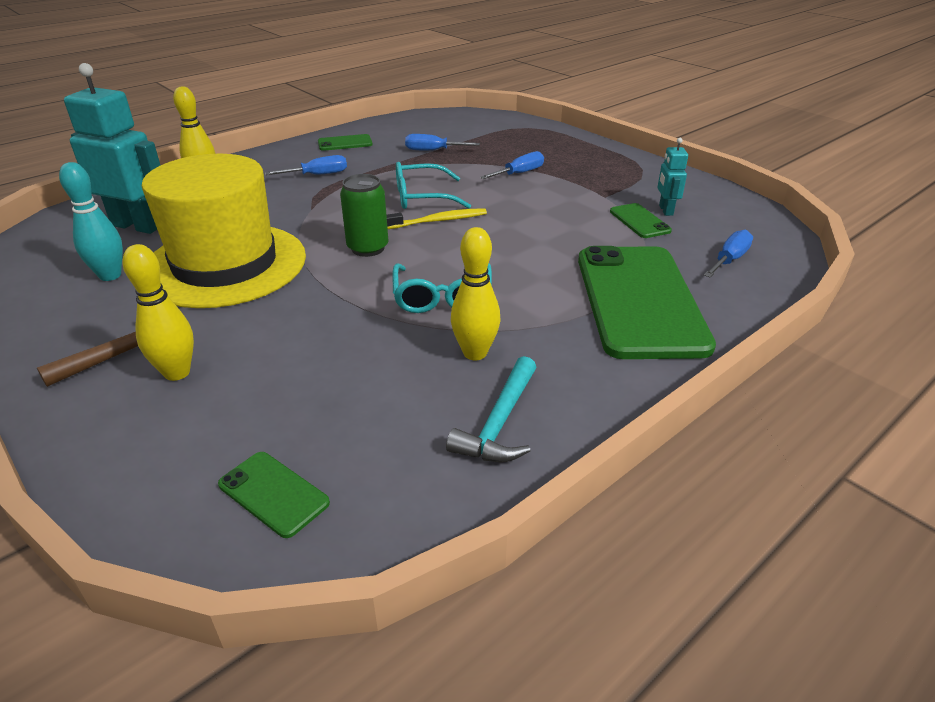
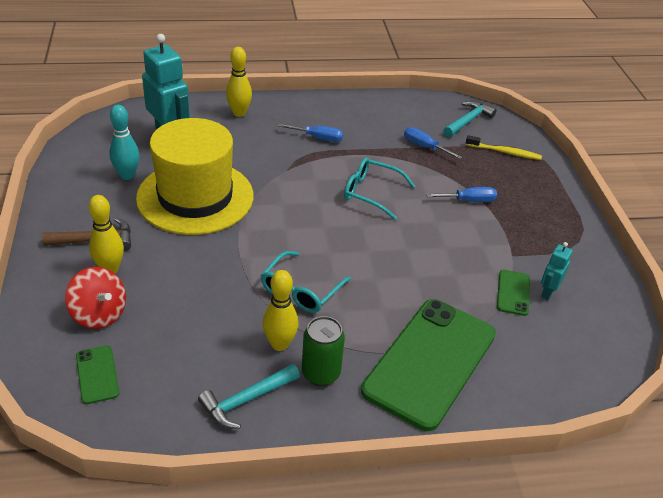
camera: 30 degrees right, 5 degrees up
green phone [318,134,373,151] -> none
green can [340,174,388,257] -> green can moved to [302,316,345,386]
yellow toothbrush [387,208,487,229] -> yellow toothbrush moved to [466,135,542,160]
blue screwdriver [704,230,753,277] -> none
none -> red spinning top [65,267,126,329]
none -> turquoise hammer [443,101,497,137]

